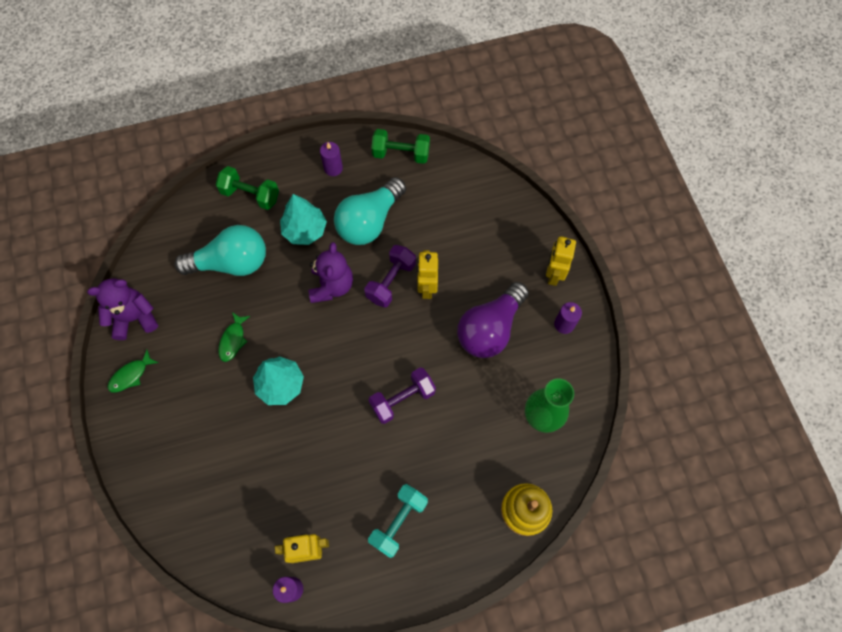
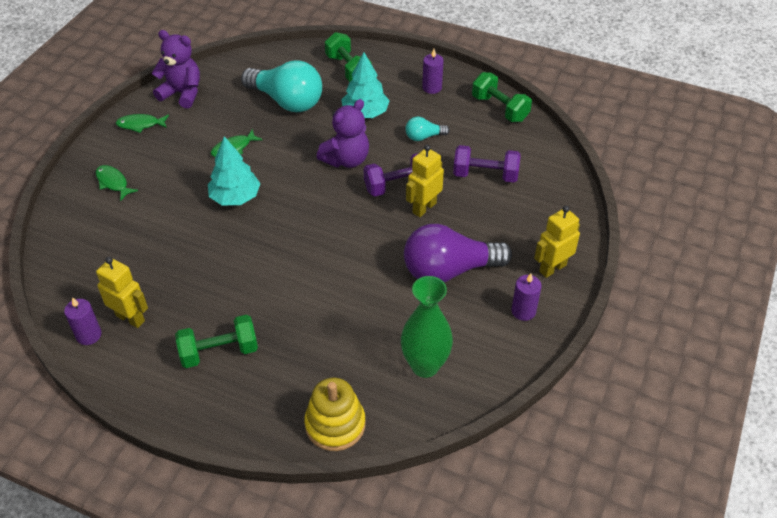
camera: 40 degrees right, 20 degrees down
turquoise light bulb [334,177,406,245] -> turquoise light bulb [405,117,450,141], size x0.47
turquoise dumbbell [368,484,428,558] -> green dumbbell [175,315,258,368]
purple dumbbell [369,368,436,424] -> purple dumbbell moved to [453,145,520,182]
none -> green fish [96,165,138,201]

